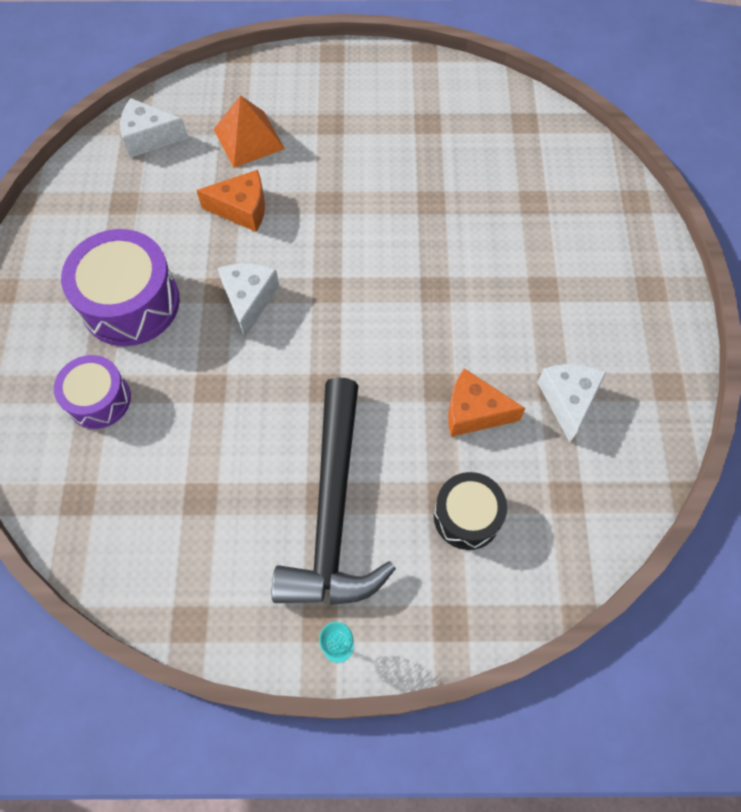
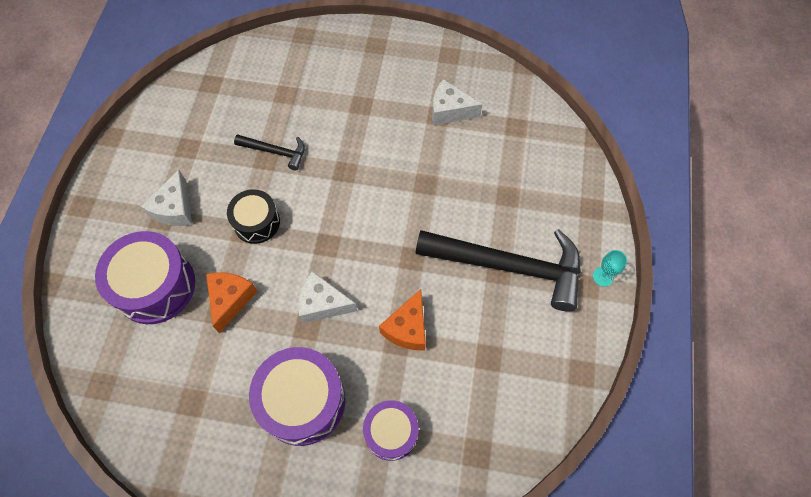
camera: 80 degrees left, 0 degrees up
white cheese [120,98,188,158] -> white cheese moved to [141,170,192,226]
orange pyramid [214,95,285,168] -> purple drum [95,231,195,324]
black drum [434,472,507,550] -> black drum moved to [227,189,280,244]
orange cheese [448,369,525,437] -> orange cheese moved to [379,289,426,350]
none -> black hammer [234,134,305,171]

